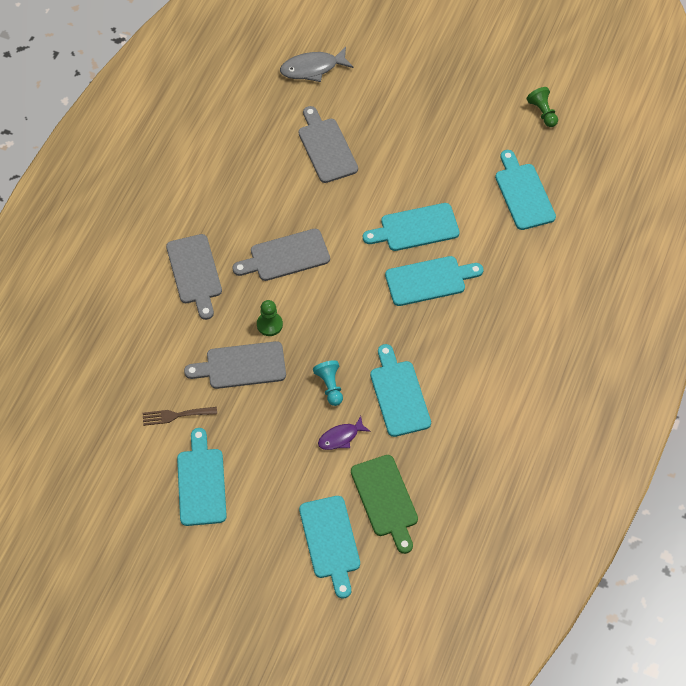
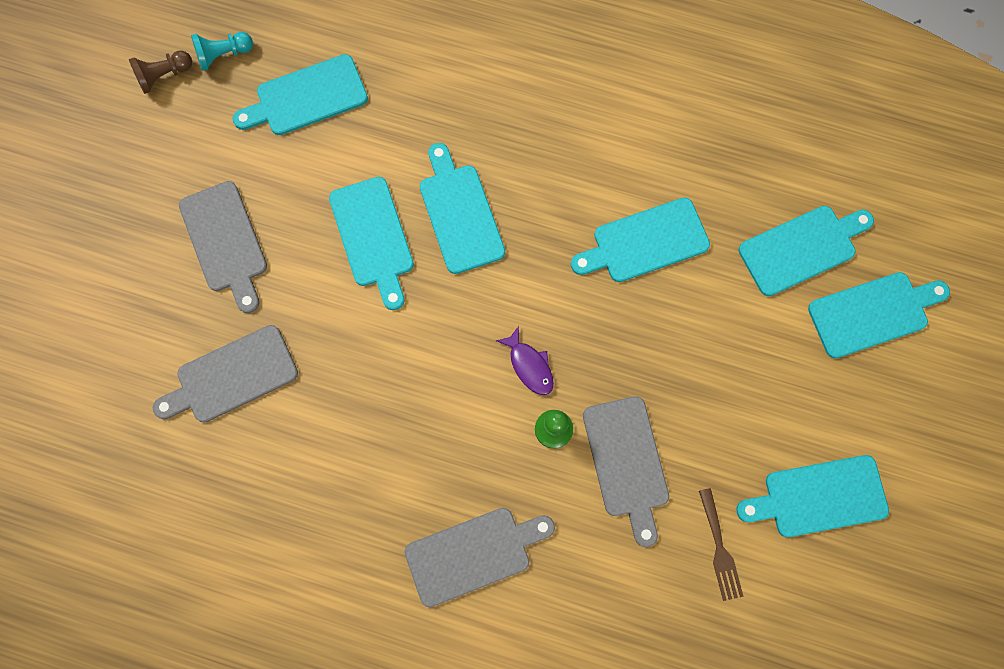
camera: 95 degrees left, 15 degrees up
grey cutting board [232,229,330,281] -> grey cutting board moved to [179,181,267,313]
grey fish [280,47,353,82] -> none
turquoise pawn [313,360,343,406] -> turquoise pawn moved to [191,32,253,71]
purple fish [318,416,371,450] -> purple fish moved to [496,326,554,395]
green cutting board [351,455,418,554] -> turquoise cutting board [739,206,874,296]
green pawn [526,87,558,127] -> brown pawn [129,50,192,94]

